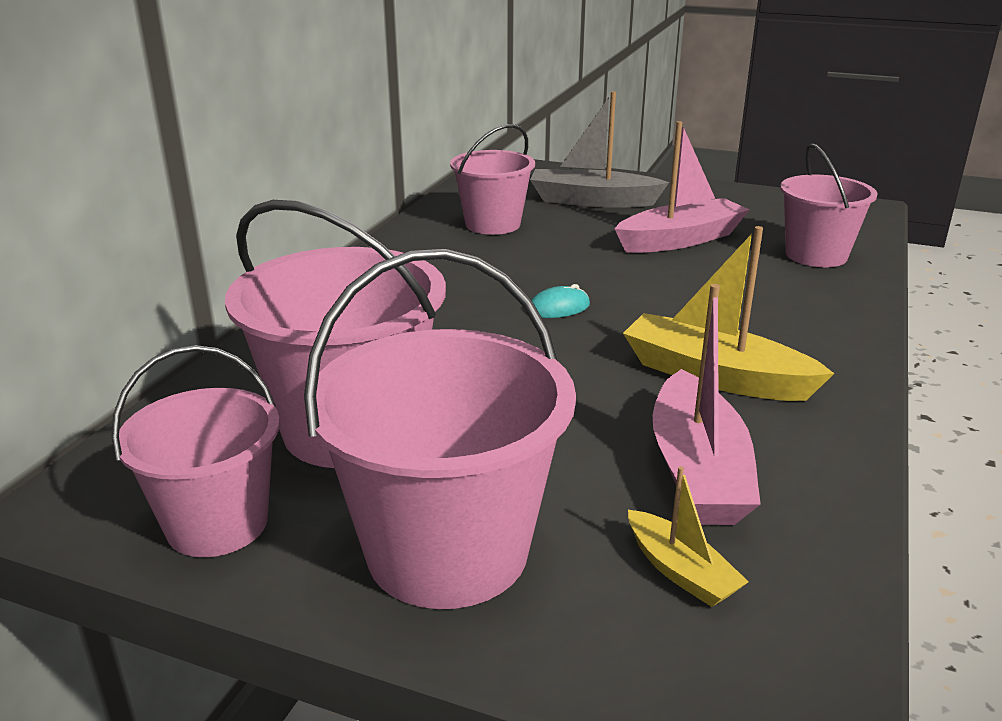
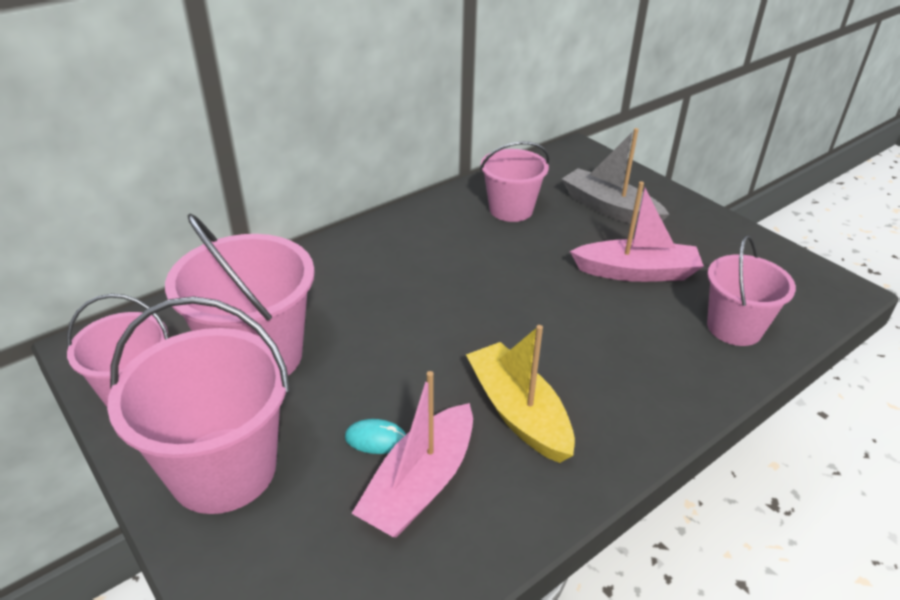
camera: 30 degrees right, 10 degrees up
turquoise mouse [531,284,590,318] -> turquoise mouse moved to [345,419,406,454]
yellow boat [628,466,749,607] -> none

